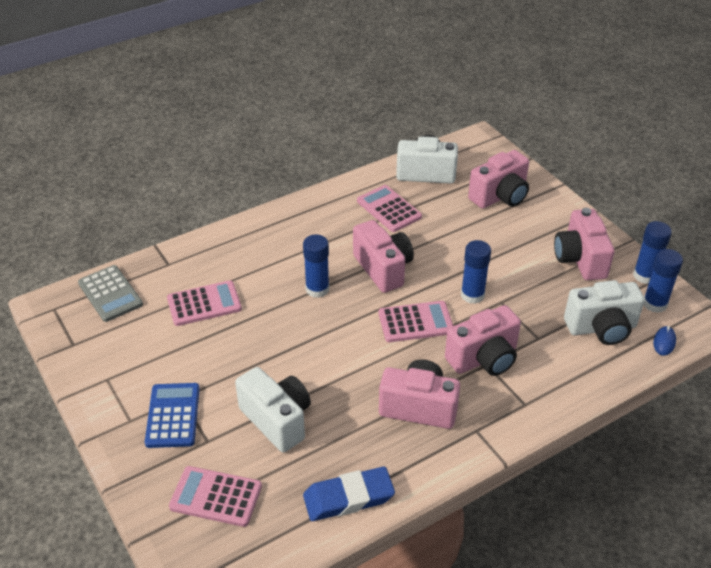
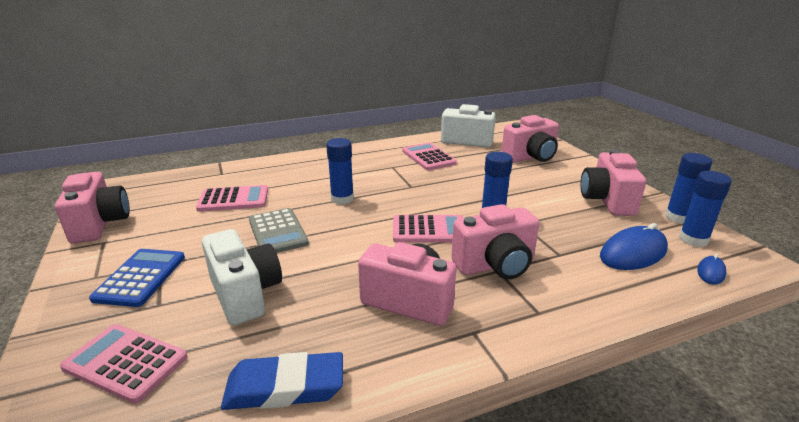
camera: 10 degrees right, 15 degrees down
grey calculator [78,265,143,322] -> grey calculator moved to [249,208,309,253]
pink camera [353,220,414,293] -> pink camera moved to [55,172,130,244]
white camera [564,280,645,345] -> blue mouse [600,223,668,270]

